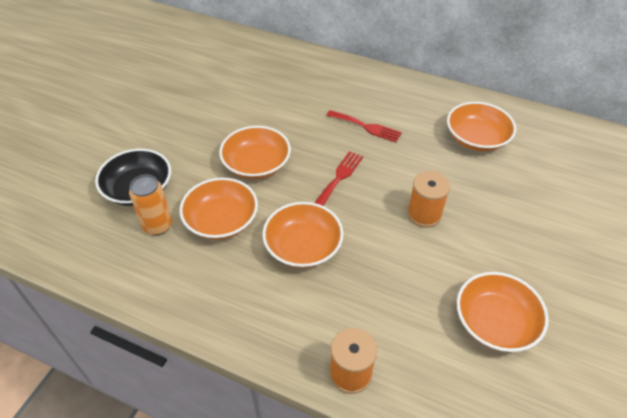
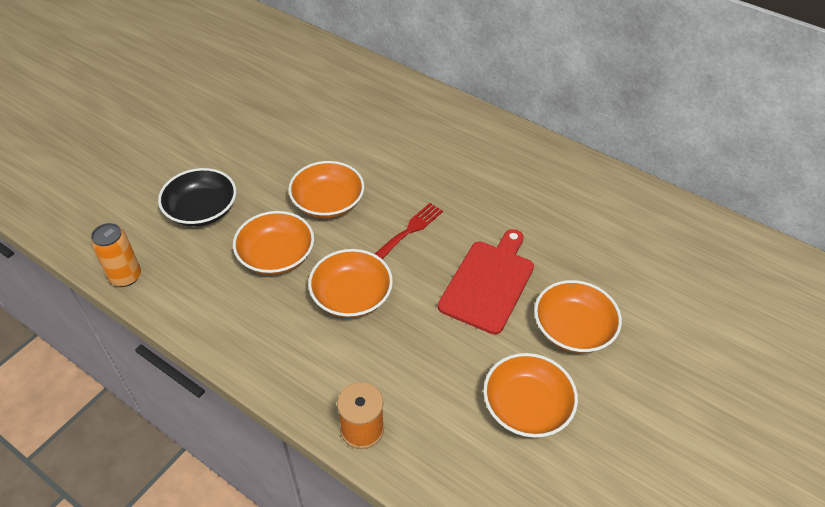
camera: 10 degrees right, 0 degrees up
orange can [129,175,172,235] -> orange can moved to [91,223,141,287]
red fork [326,110,402,142] -> none
orange spool [407,171,450,228] -> red cutting board [438,229,534,335]
orange bowl [447,102,516,151] -> orange bowl moved to [534,280,622,353]

